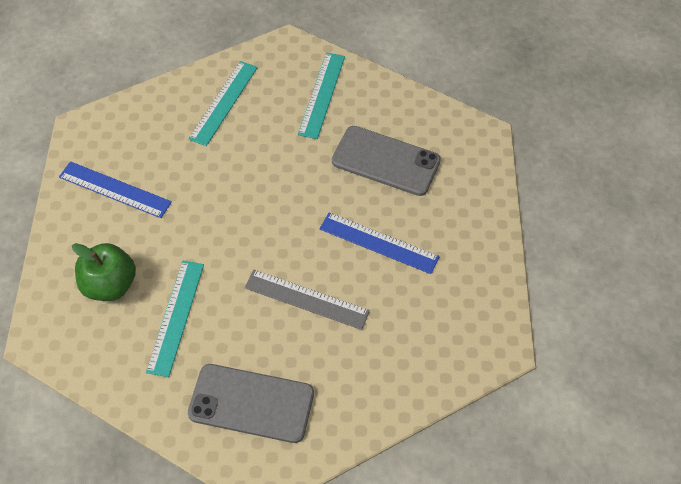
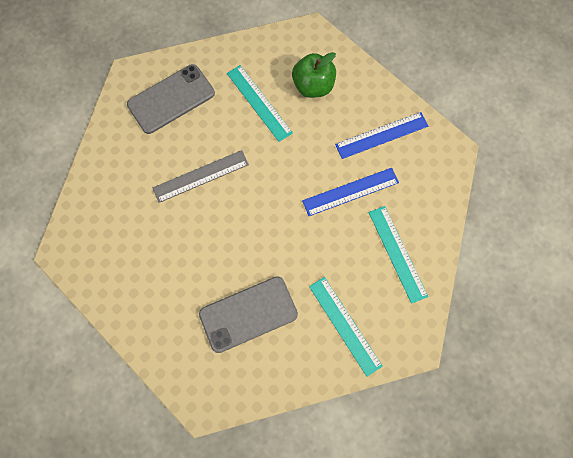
camera: 135 degrees right, 15 degrees up
blue ruler [320,213,440,274] -> blue ruler moved to [302,168,399,216]

